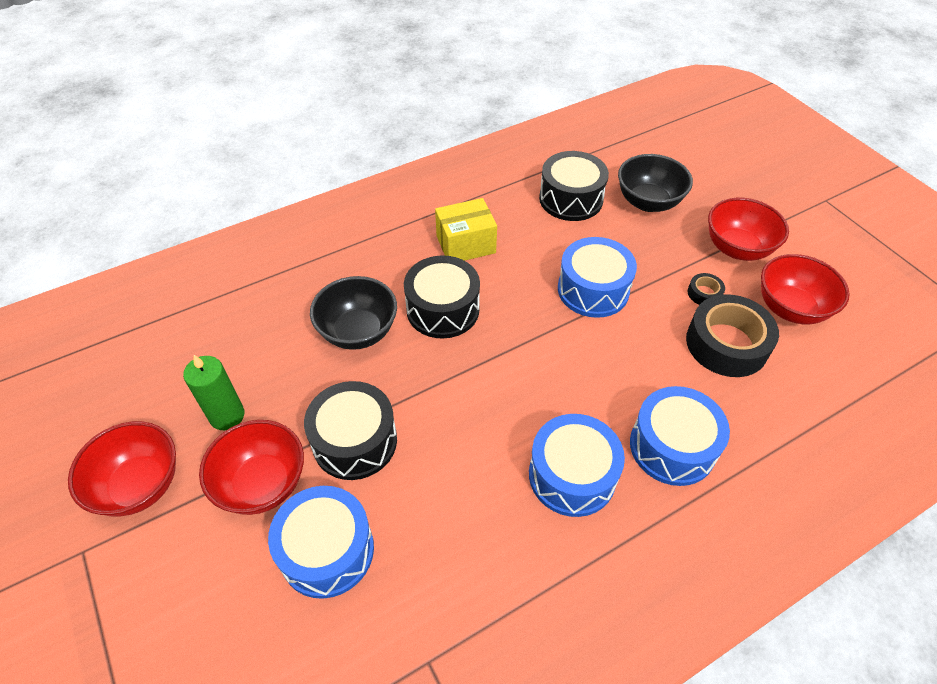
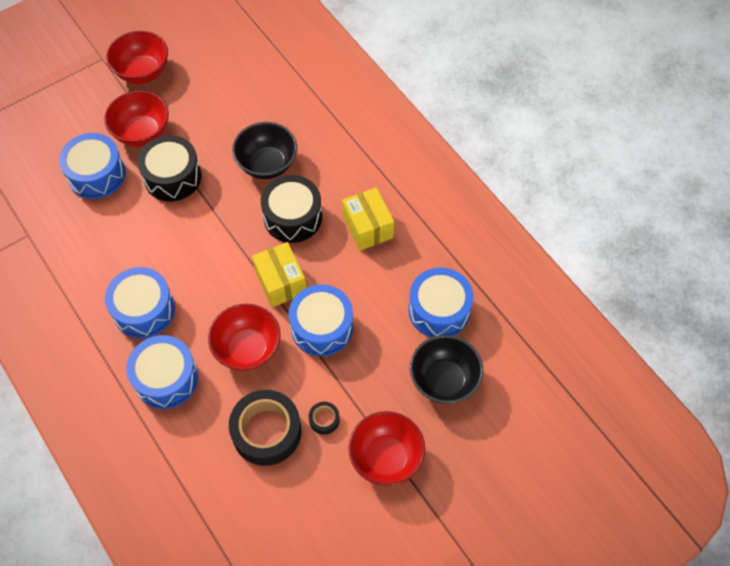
camera: 85 degrees right, 10 degrees up
green candle [183,355,244,430] -> none
black drum [539,151,609,221] -> blue drum [408,267,474,337]
red bowl [761,254,850,324] -> red bowl moved to [208,304,280,371]
none -> yellow box [252,242,306,307]

